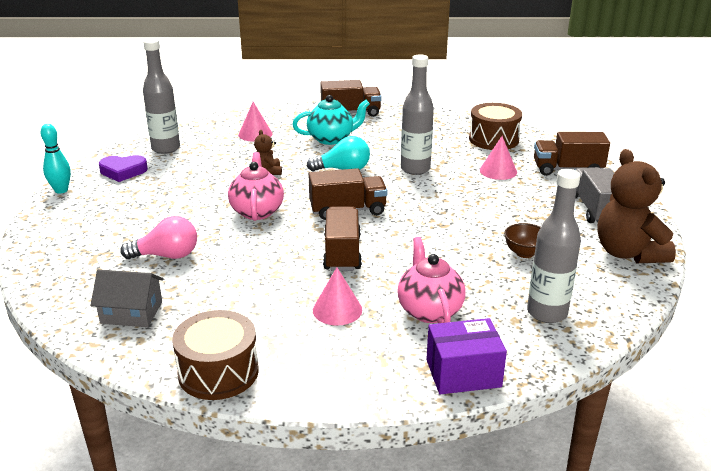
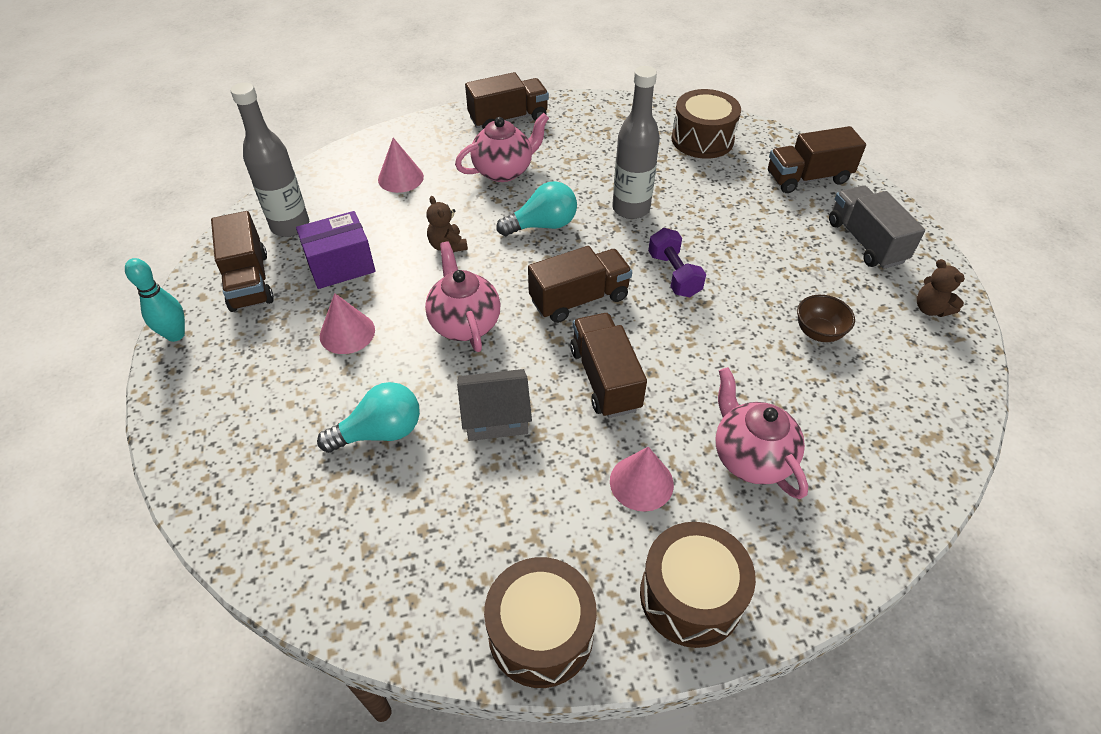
camera: 15 degrees left, 20 degrees up
grey house [90,269,164,327] -> grey house moved to [457,369,532,441]
purple heart [99,155,148,182] -> brown truck [211,211,274,312]
pink light bulb [120,216,197,259] -> turquoise light bulb [317,382,420,453]
turquoise teapot [292,95,370,145] -> pink teapot [455,113,549,182]
purple box [426,318,507,394] -> purple box moved to [296,211,376,289]
pink cone [480,136,517,180] -> pink cone moved to [320,293,375,354]
grey bottle [527,169,581,323] -> none
brown teddy bear [597,149,676,263] -> brown teddy bear [917,259,965,317], size x0.48
none -> brown drum [640,522,756,648]
none -> purple dumbbell [648,228,706,297]

